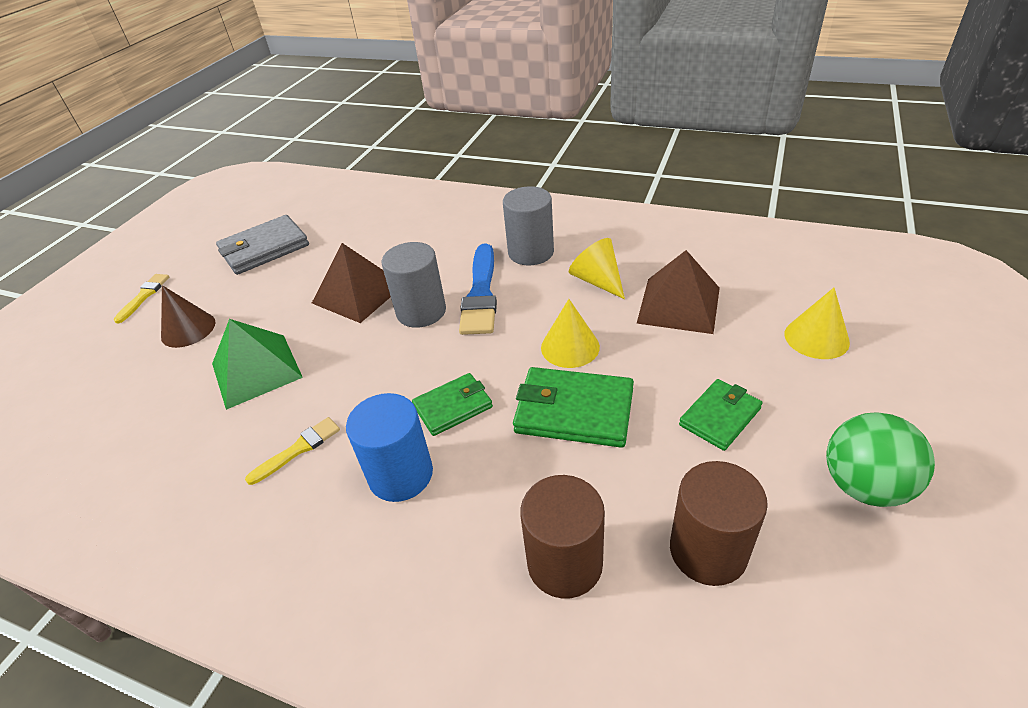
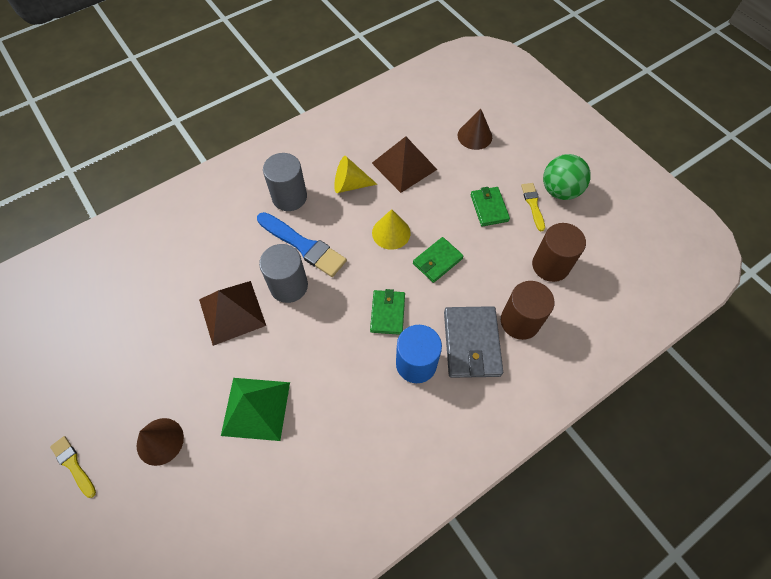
camera: 60 degrees left, 20 degrees up
grey wallet [216,215,309,275] -> grey wallet moved to [444,306,503,378]
yellow brush [245,417,340,485] -> yellow brush moved to [521,183,545,231]
green wallet [513,367,634,448] -> green wallet [413,237,463,283], size x0.64
yellow cone [785,288,850,359] -> brown cone [458,109,492,150]

